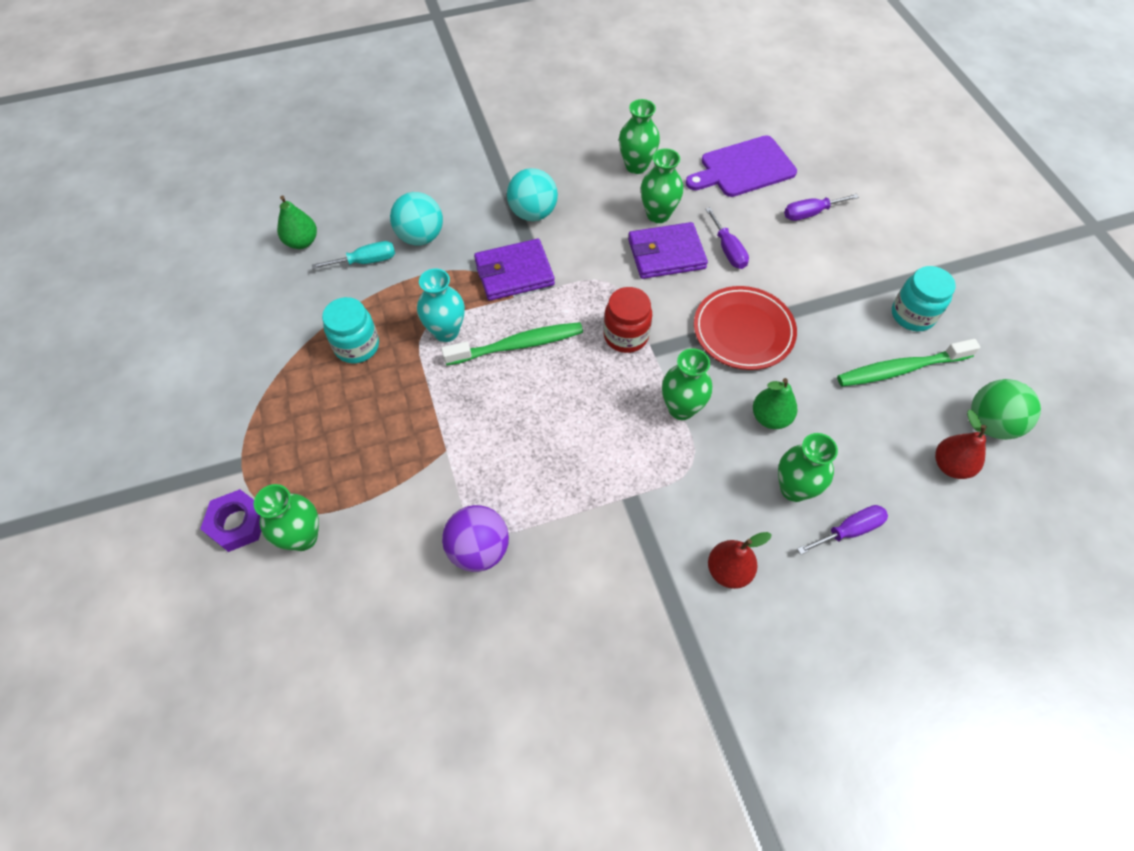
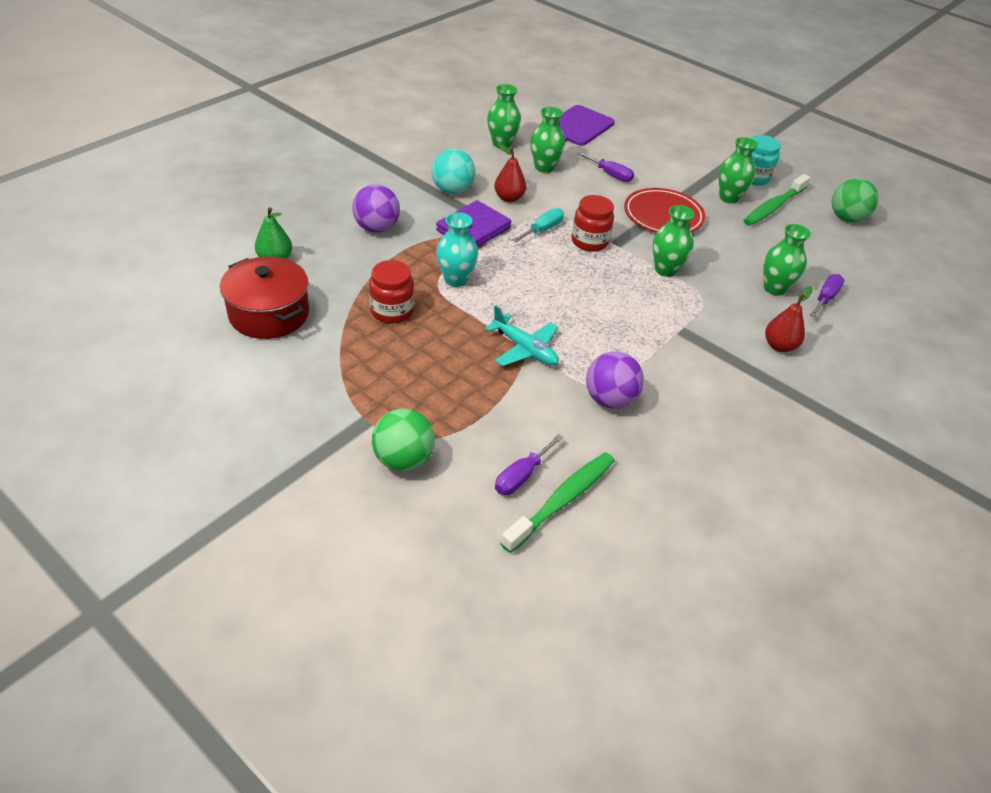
camera: 35 degrees left, 15 degrees down
purple nut [200,489,261,552] -> green ball [372,409,435,471]
green vase [254,484,319,551] -> green vase moved to [719,137,758,204]
turquoise screwdriver [312,241,395,269] -> turquoise screwdriver moved to [513,208,564,242]
turquoise jar [322,297,379,363] -> red jar [369,260,414,324]
turquoise ball [390,192,443,245] -> purple ball [352,184,400,233]
green toothbrush [441,322,583,366] -> green toothbrush moved to [500,452,615,553]
purple wallet [628,222,708,279] -> none
green pear [753,378,797,429] -> none
purple screwdriver [784,194,859,221] -> purple screwdriver moved to [495,434,563,495]
red pear [935,410,987,479] -> red pear moved to [494,143,526,202]
none -> red pot [220,257,309,339]
none -> turquoise plane [485,305,559,366]

